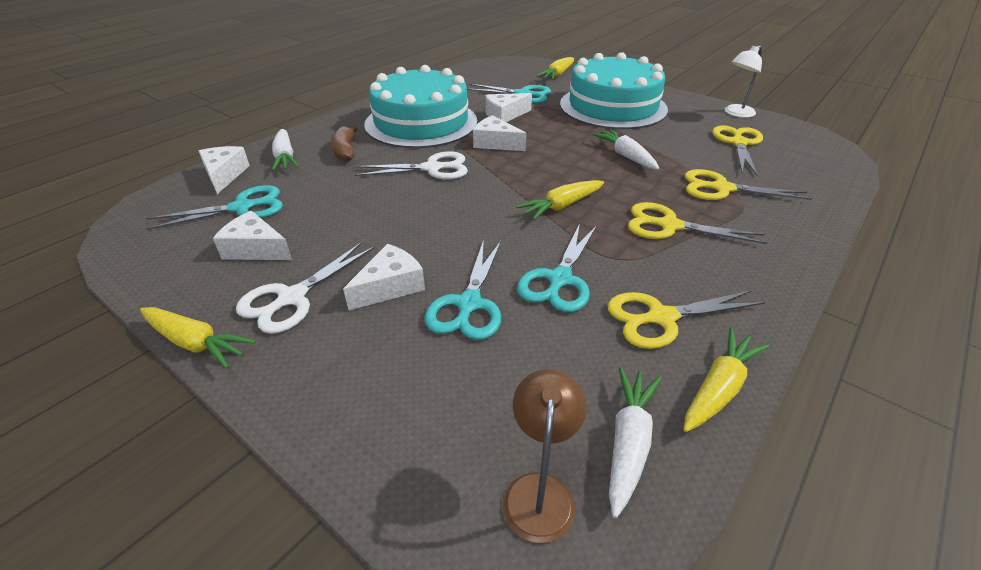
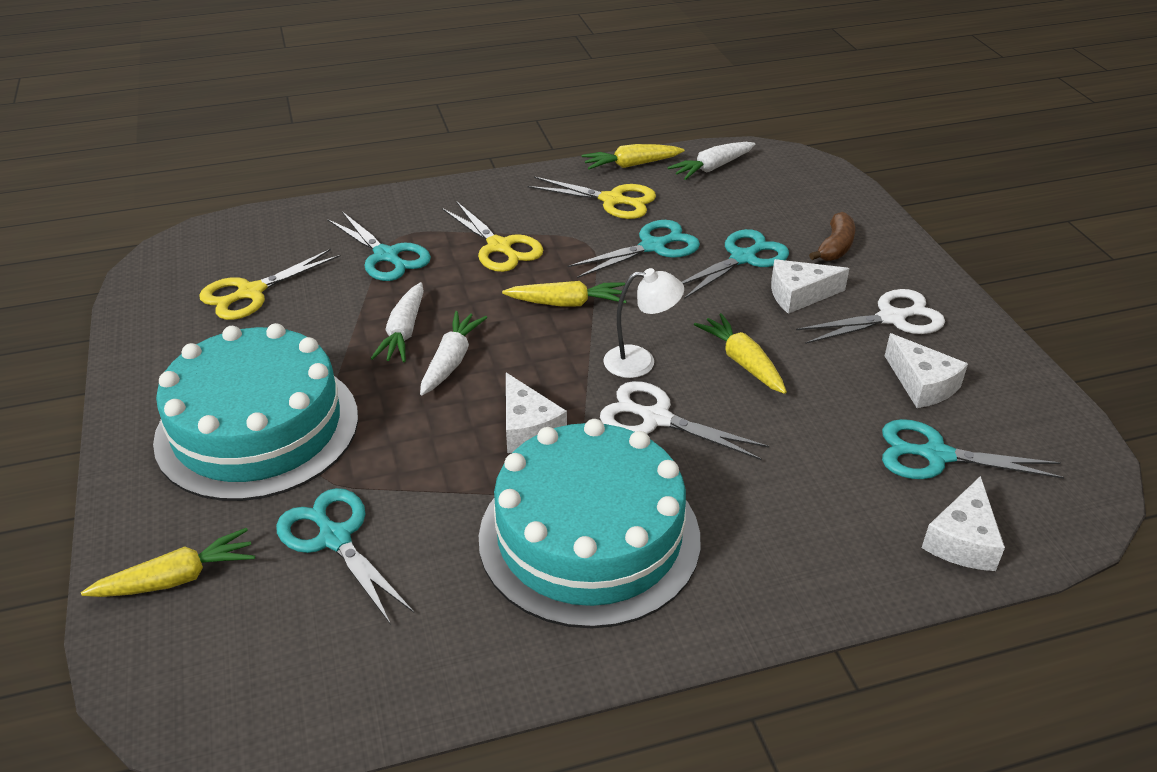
camera: 145 degrees left, 0 degrees up
yellow carrot [140,307,256,369] -> yellow carrot moved to [694,313,787,394]
white carrot [272,129,299,171] -> white carrot moved to [420,311,487,396]
brown banana [331,126,358,162] -> brown banana moved to [809,212,855,261]
white cheese [485,93,532,122] -> none
brown lamp [503,369,587,543] -> none
yellow scissors [685,169,812,200] -> turquoise scissors [327,212,431,281]
white lamp [725,45,762,118] -> white lamp moved to [603,268,684,378]

